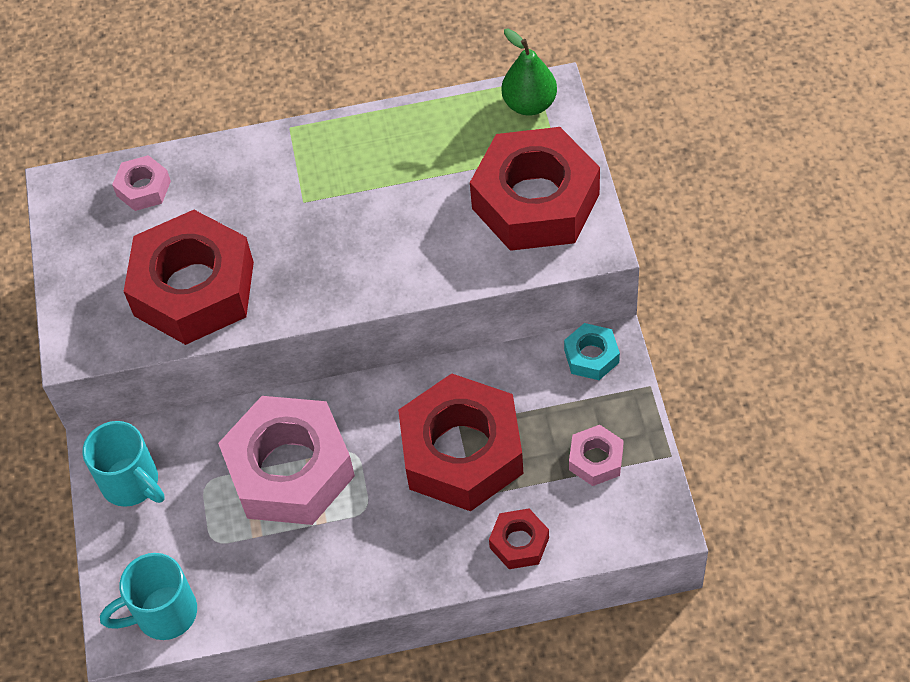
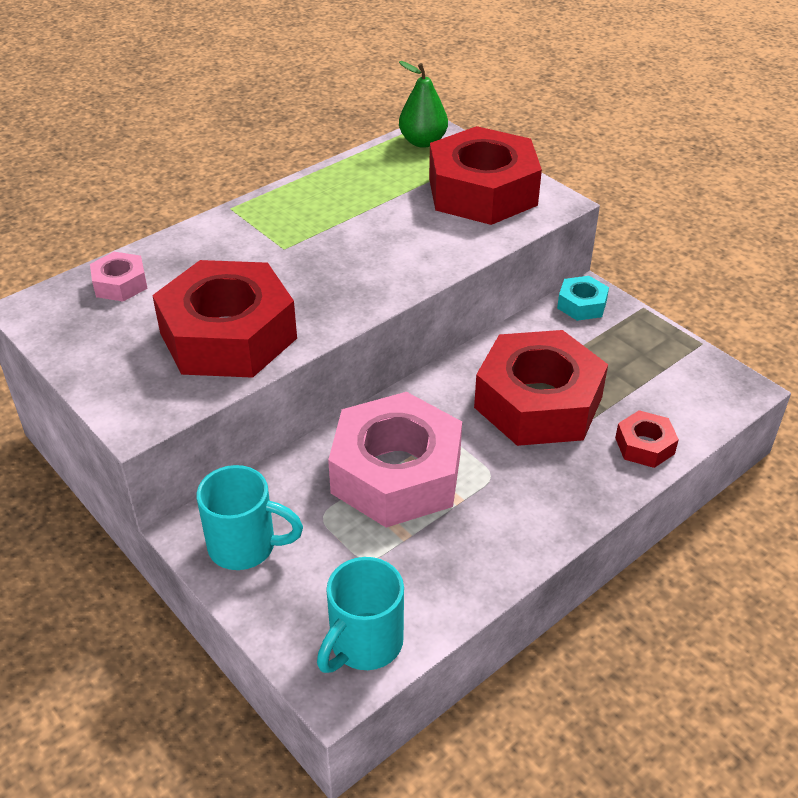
camera: 35 degrees left, 15 degrees down
pink nut [569,425,624,486] -> none

